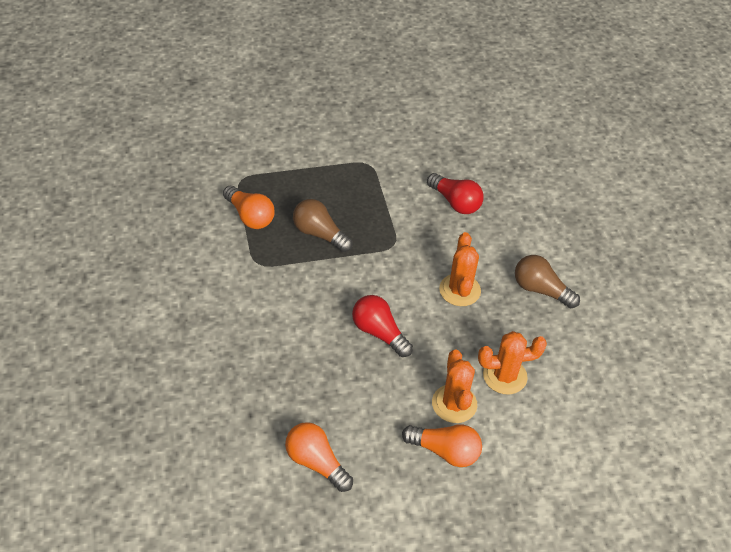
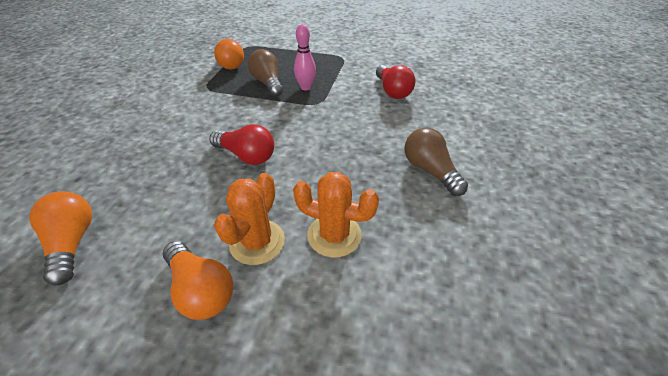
camera: 30 degrees right, 5 degrees down
red light bulb [352,295,413,357] -> red light bulb turned 135 degrees clockwise [209,124,274,165]
orange cactus [439,232,481,306] -> none
none -> pink bowling pin [294,24,316,91]

